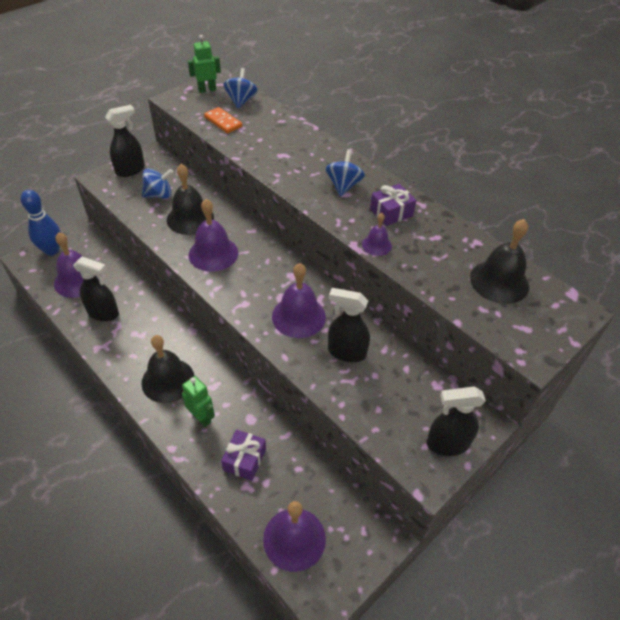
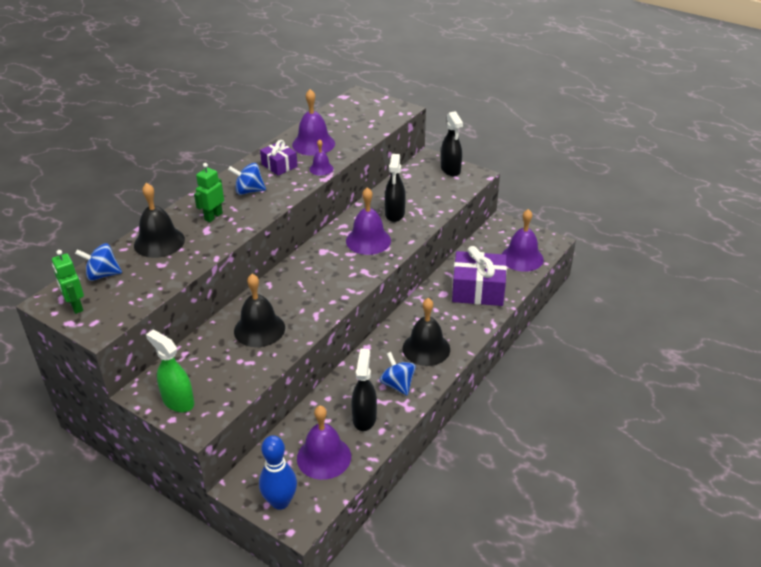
camera: 100 degrees left, 10 degrees down
black spray bottle [105,105,145,177] -> green spray bottle [146,330,194,412]
blue spinning top [142,168,173,199] -> blue spinning top moved to [380,352,416,396]
green robot [182,376,215,427] -> green robot moved to [194,163,224,222]
purple bell [189,199,238,272] -> purple bell moved to [292,89,335,156]
orange domino [204,107,242,133] -> none
purple gift [221,429,266,481] -> purple gift [452,246,507,306], size x1.79
black bell [470,219,529,304] -> black bell moved to [134,183,185,258]

